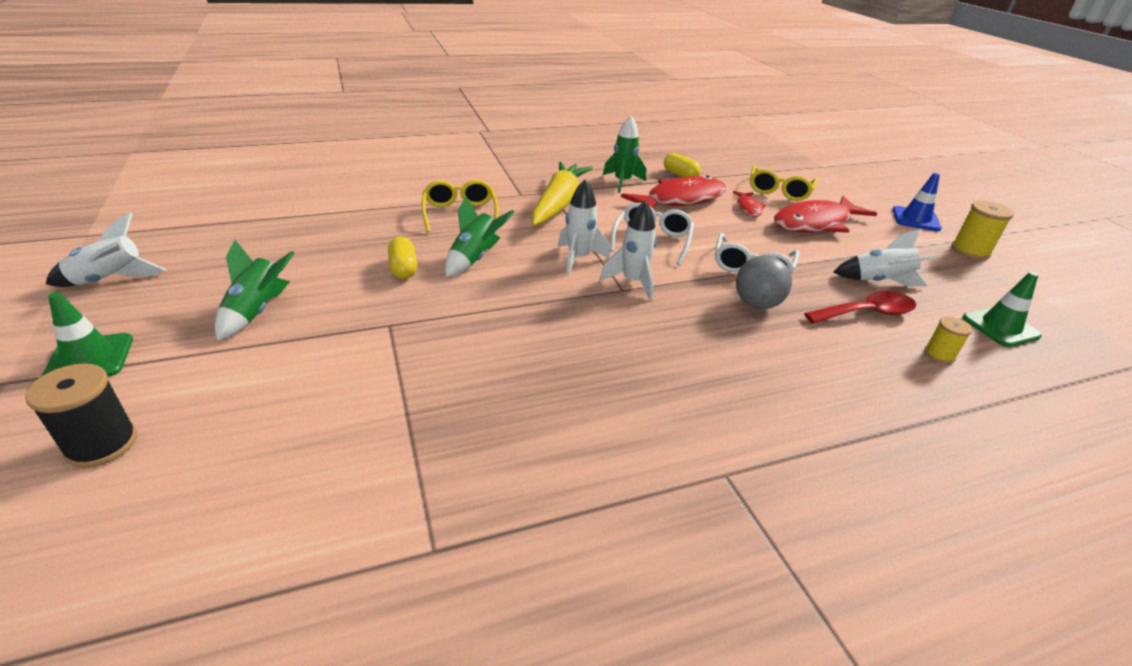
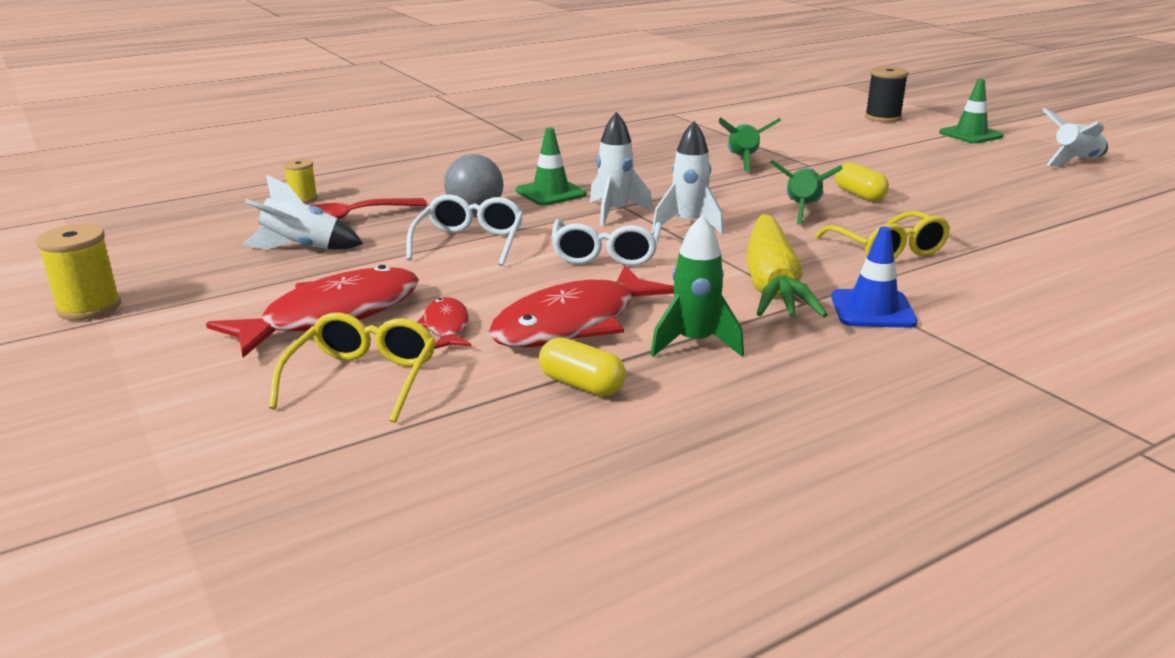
camera: 170 degrees right, 10 degrees down
green rocket [215,240,295,341] -> green rocket moved to [719,117,781,172]
blue traffic cone [892,173,942,231] -> blue traffic cone moved to [831,227,918,328]
green traffic cone [962,272,1042,347] -> green traffic cone moved to [516,127,586,206]

